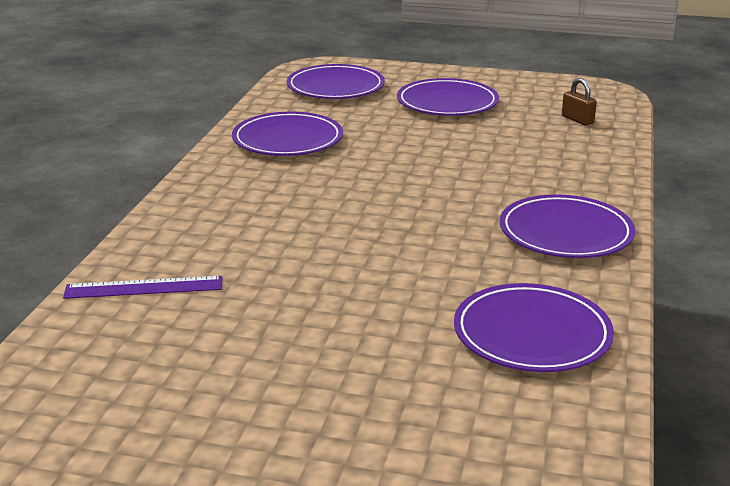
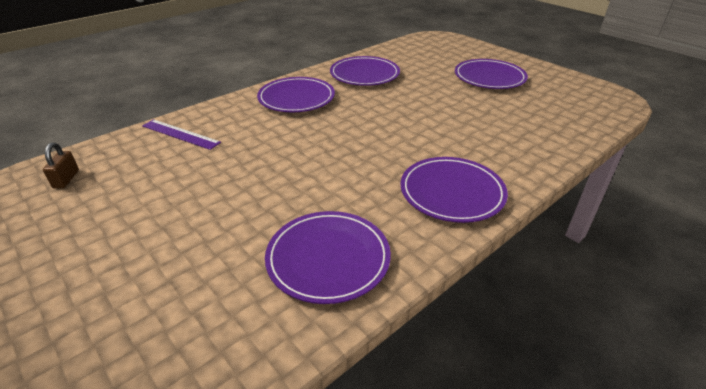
camera: 35 degrees right, 10 degrees up
purple plate [287,64,385,99] -> purple plate moved to [257,77,335,112]
brown padlock [562,78,597,126] -> brown padlock moved to [43,143,79,189]

